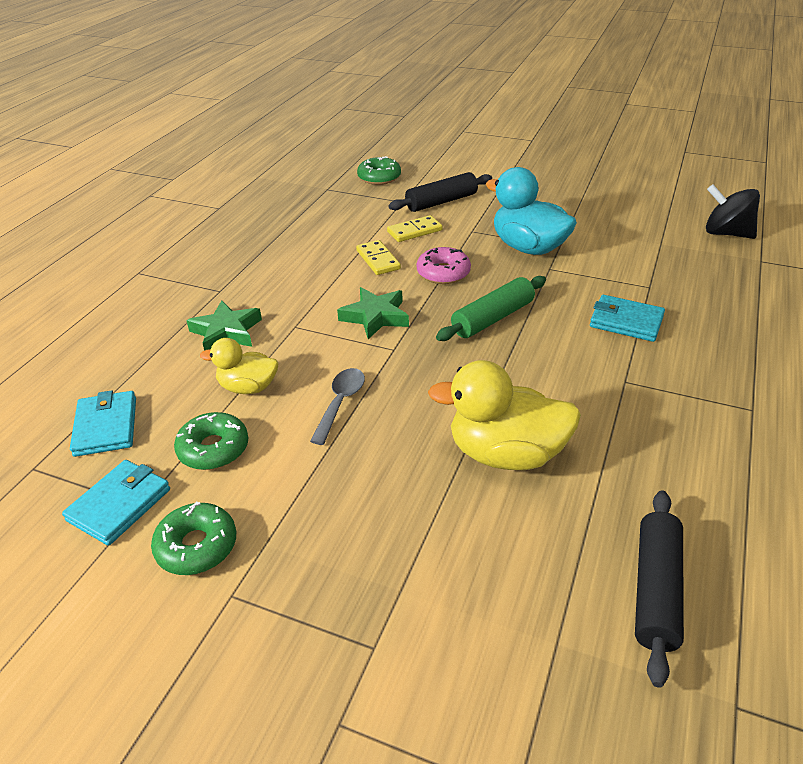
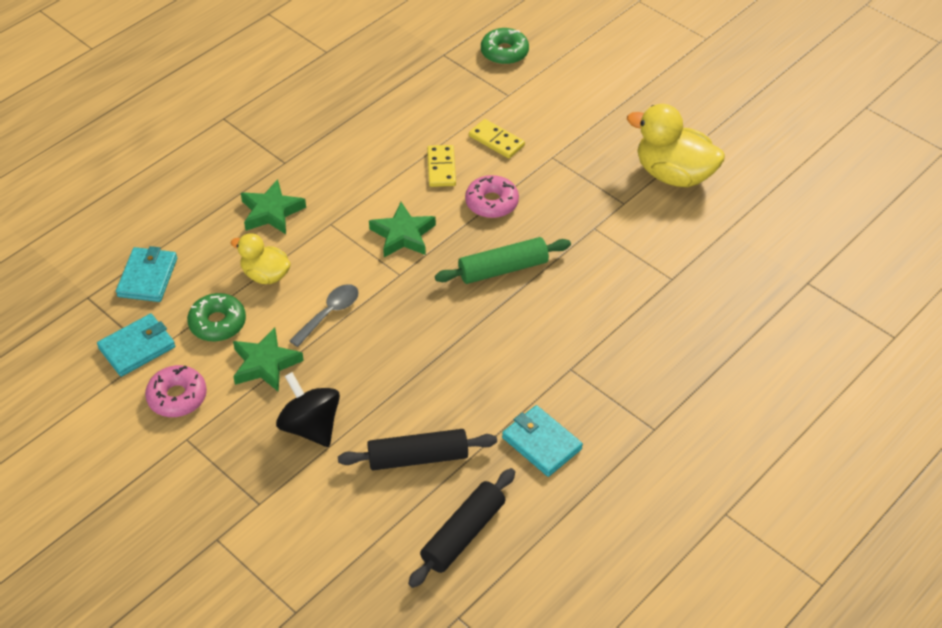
camera: 20 degrees right, 10 degrees up
green donut [151,501,236,575] -> pink donut [145,365,207,417]
yellow domino [387,215,443,242] -> yellow domino turned 45 degrees clockwise [469,119,525,159]
black rolling pin [389,172,492,212] -> black rolling pin moved to [338,429,497,470]
yellow duck [428,360,581,470] -> yellow duck moved to [627,104,725,187]
turquoise duck [486,167,577,255] -> none
turquoise wallet [590,295,665,342] -> turquoise wallet moved to [502,405,583,477]
black spinning top [706,184,760,239] -> black spinning top moved to [276,372,340,447]
none -> green star [233,327,304,392]

